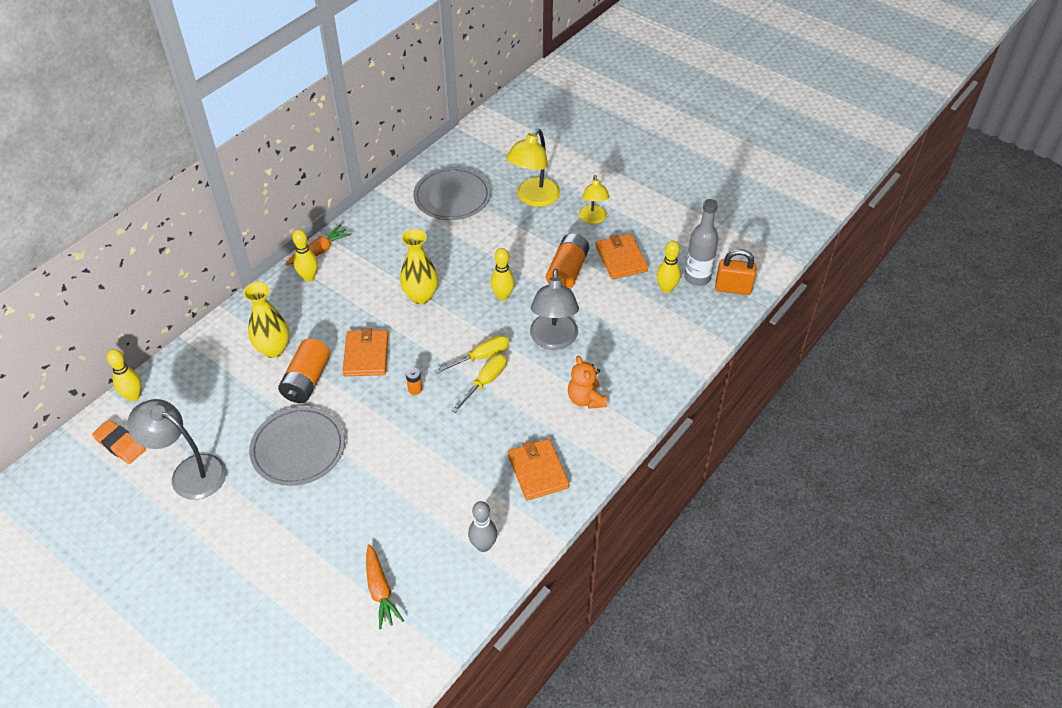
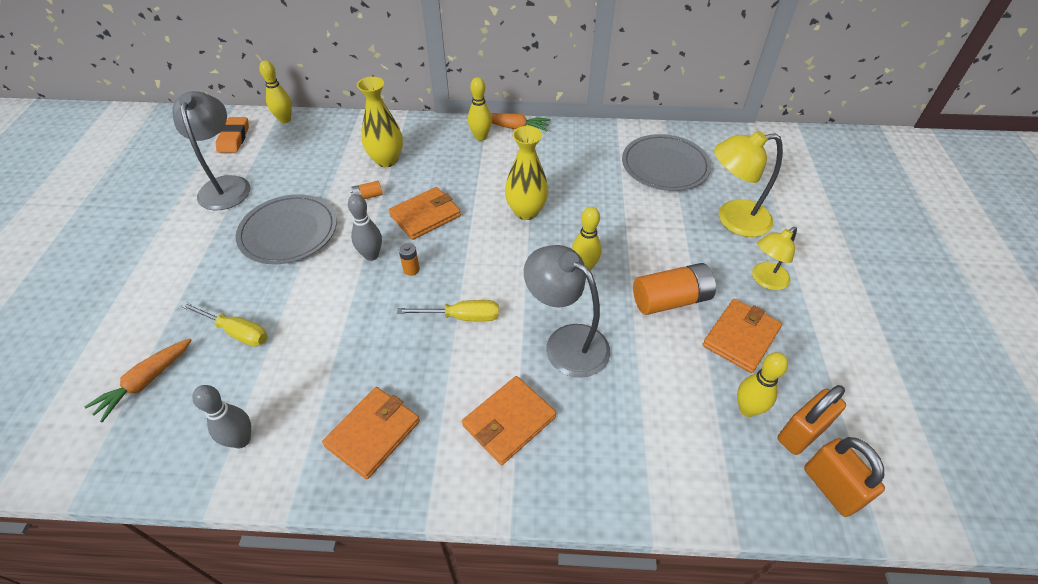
camera: 55 degrees right, 0 degrees up
orange battery [278,339,330,403] -> orange battery [350,181,382,199], size x0.45
yellow screwdriver [434,335,509,374] -> yellow screwdriver moved to [181,302,268,347]
grey lamp [530,269,579,350] -> grey lamp turned 75 degrees clockwise [524,245,610,378]
orange teddy bear [568,356,607,409] -> orange wallet [462,376,556,465]
grey bottle [684,199,719,286] -> orange padlock [777,385,846,455]
none -> grey bowling pin [348,194,382,261]

